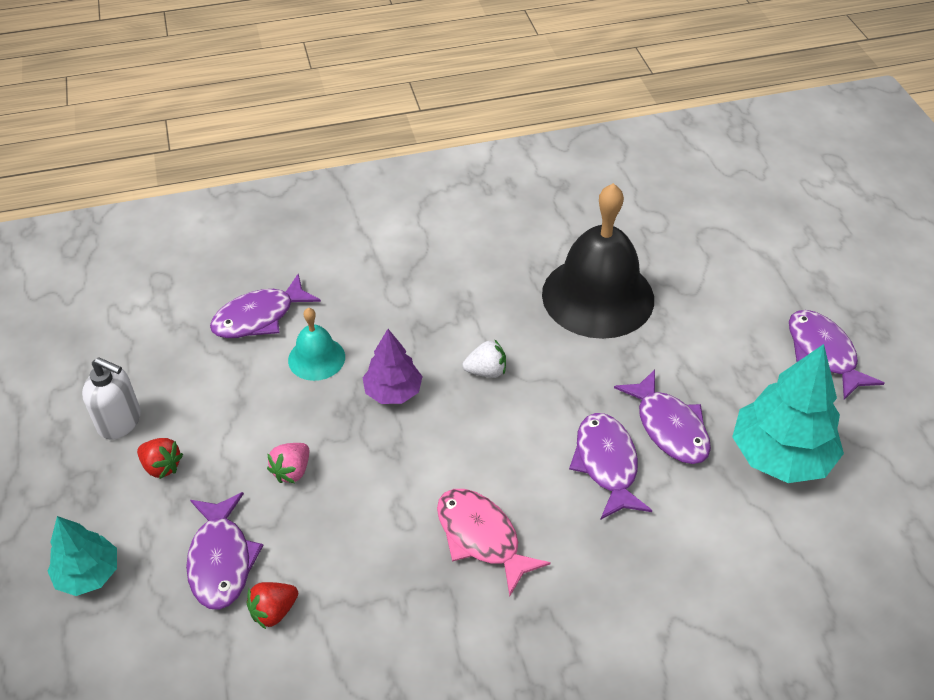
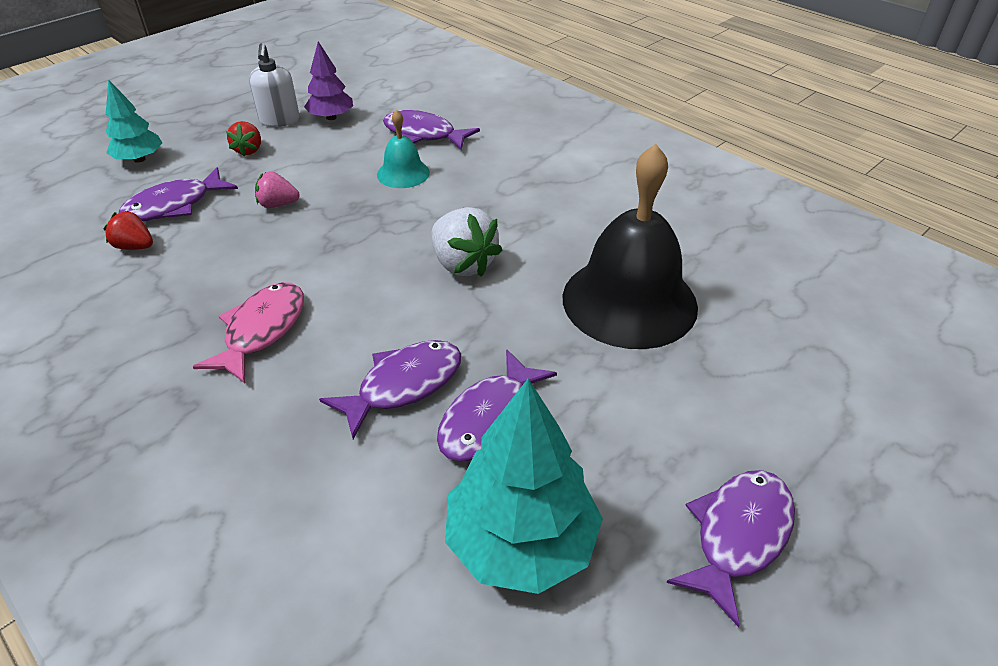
camera: 60 degrees right, 5 degrees down
purple tree [363,329,423,404] -> purple tree moved to [304,41,353,120]
white strawberry [463,339,506,378] -> white strawberry [432,207,502,277], size x1.69

